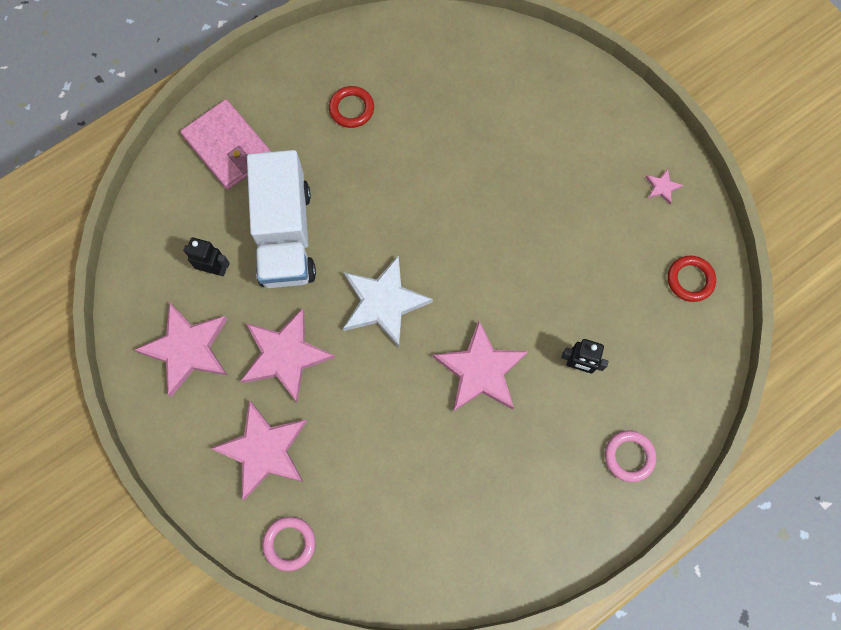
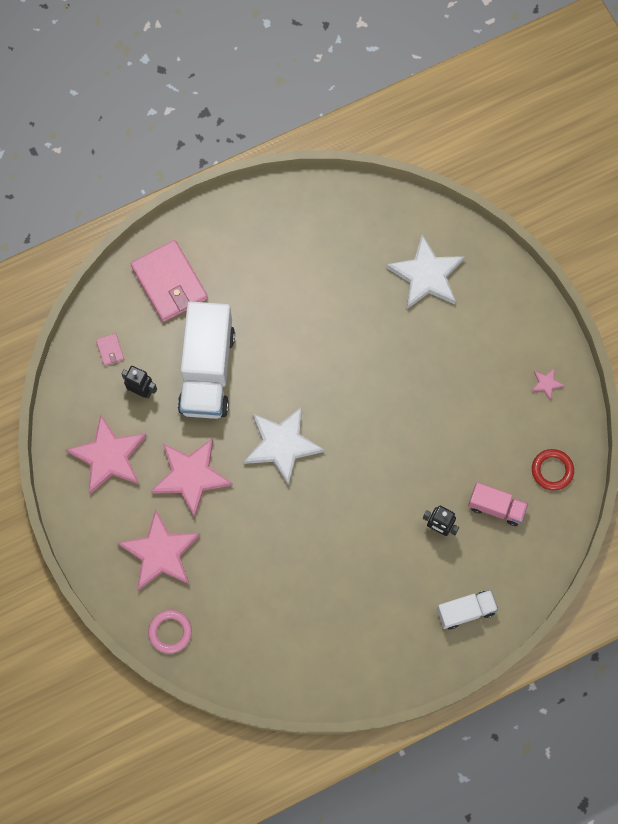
camera: 10 degrees right, 0 degrees up
red ring [329,86,374,128] -> none
pink star [433,320,528,412] -> none
pink ring [605,430,656,482] -> white truck [437,590,498,630]
none -> pink wallet [96,333,124,366]
none -> white star [386,234,465,309]
none -> pink truck [468,482,528,526]

